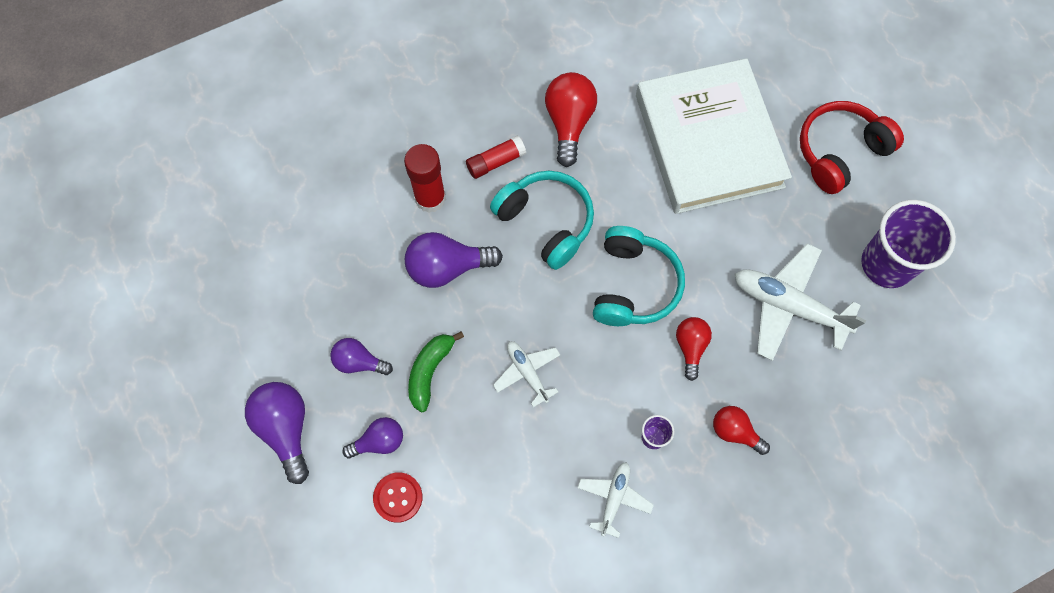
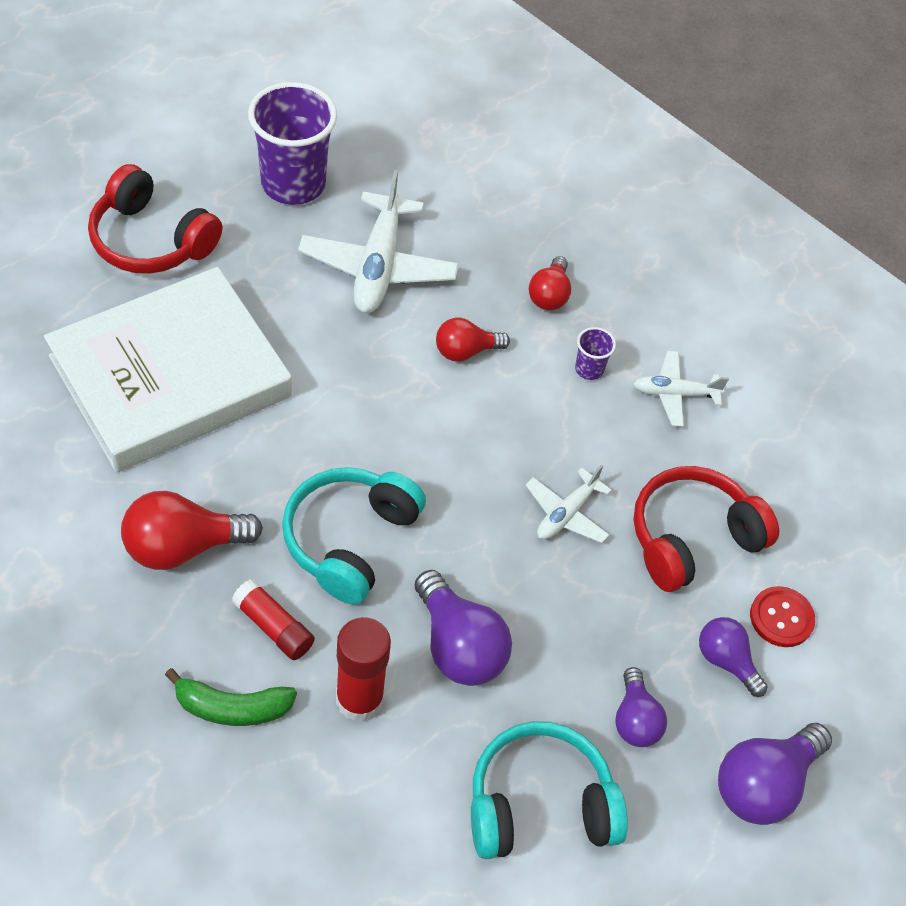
camera: 115 degrees left, 15 degrees down
green banana [408,332,464,413] -> green banana moved to [165,668,297,726]
turquoise headphones [593,226,685,326] -> turquoise headphones moved to [471,721,628,859]
none -> red headphones [633,466,779,592]

